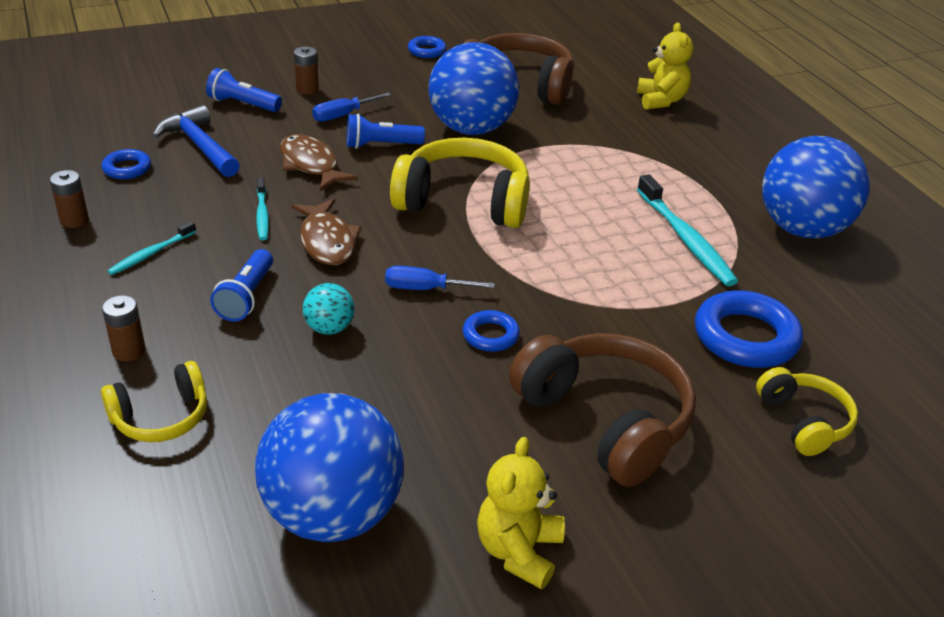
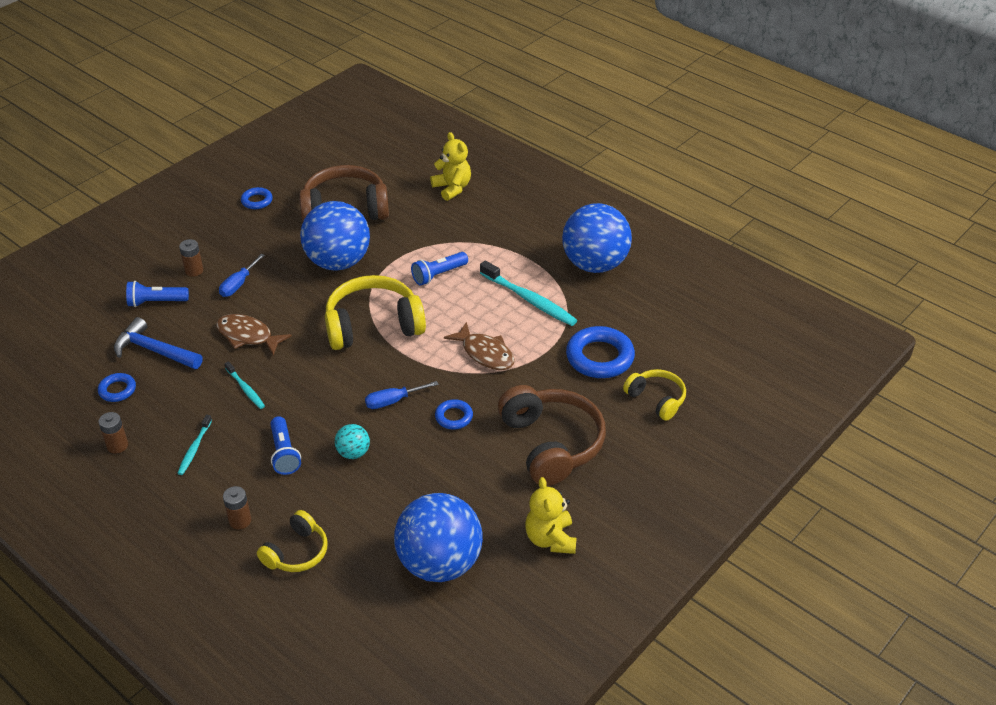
camera: 25 degrees left, 5 degrees up
brown fish [291,199,362,265] -> brown fish moved to [444,322,514,370]
blue flashlight [347,114,425,149] -> blue flashlight moved to [411,252,468,286]
brown headphones [509,333,696,487] -> brown headphones turned 45 degrees clockwise [498,385,606,486]

